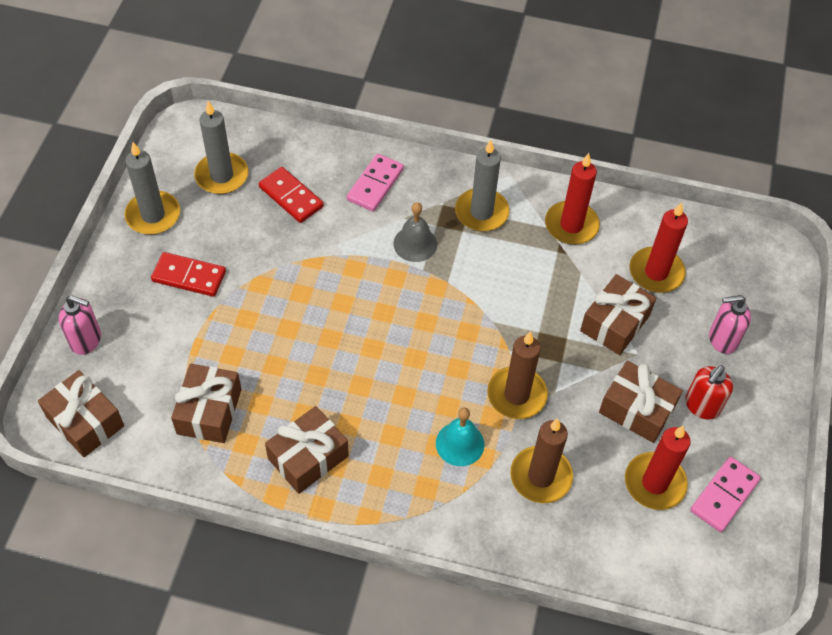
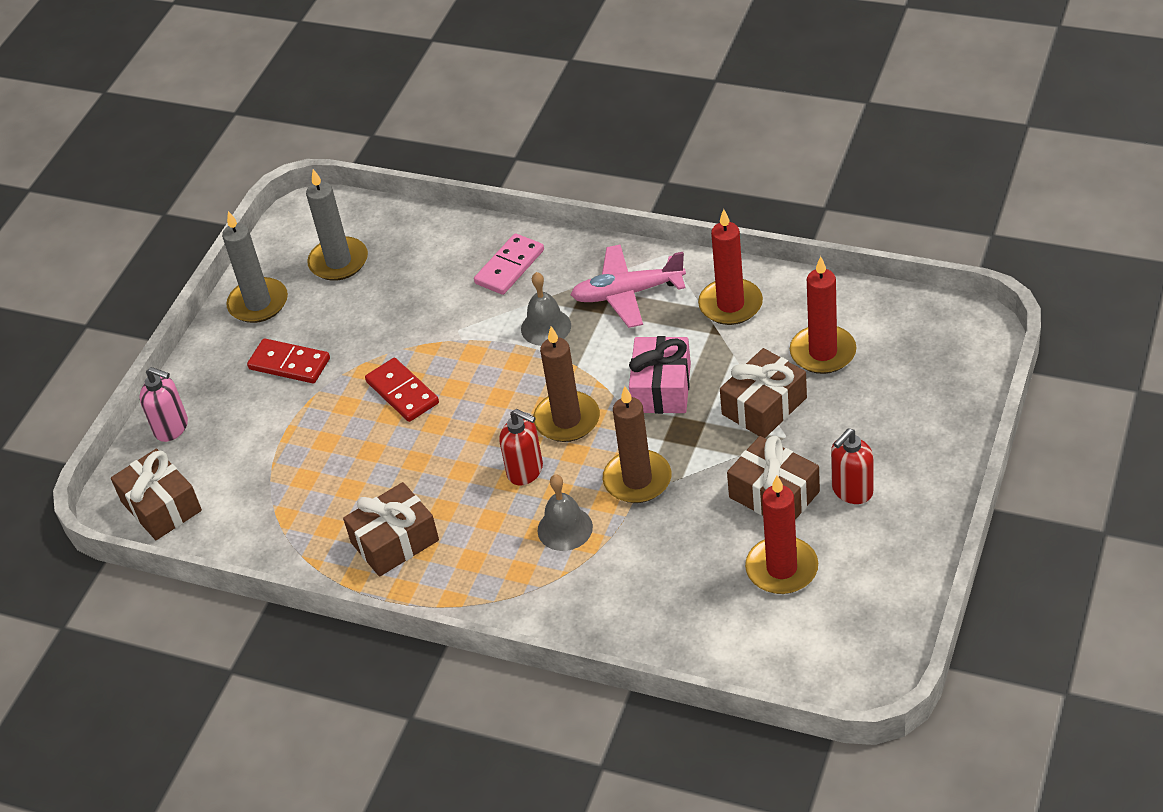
camera: 15 degrees right, 10 degrees down
brown gift [171,364,242,443] -> none
red domino [259,167,324,223] -> red domino moved to [365,358,439,422]
turquoise bell [436,408,485,466] -> grey bell [537,474,593,551]
grey candle [455,140,510,232] -> pink plane [571,245,686,328]
brown candle [510,418,573,503] -> brown candle moved to [533,326,600,442]
pink domino [690,456,761,532] -> none
pink soap dispenser [709,295,751,354] -> none
none -> red soap dispenser [499,409,543,485]
none -> pink gift [629,336,691,414]

